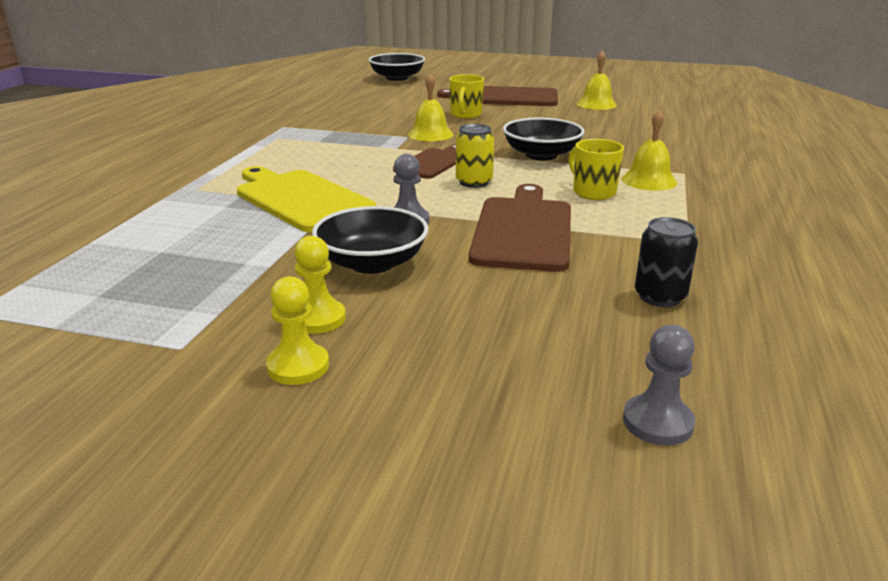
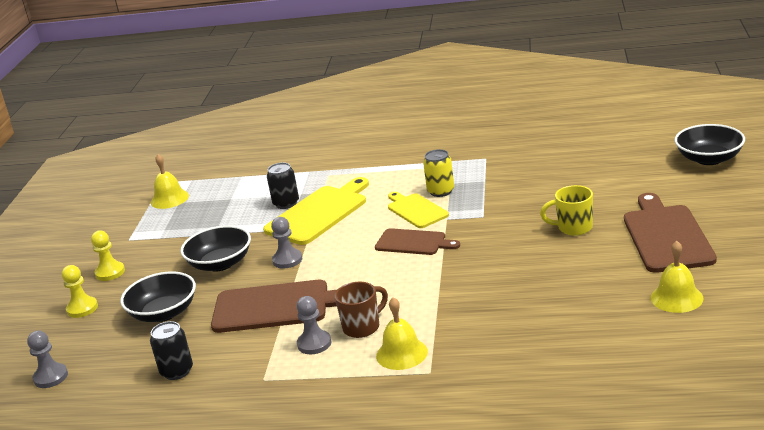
camera: 85 degrees right, 0 degrees up
yellow pawn [294,236,346,334] -> yellow pawn moved to [62,265,98,318]
yellow bell [408,74,453,141] -> yellow bell moved to [151,154,189,209]
yellow can [456,124,494,188] -> yellow can moved to [423,149,454,197]
black bowl [503,118,584,160] -> black bowl moved to [120,272,196,322]
yellow mug [569,139,624,200] -> brown mug [335,282,388,338]
none -> black can [267,162,299,209]
none -> grey pawn [296,296,331,354]
none -> yellow cutting board [388,192,449,228]

